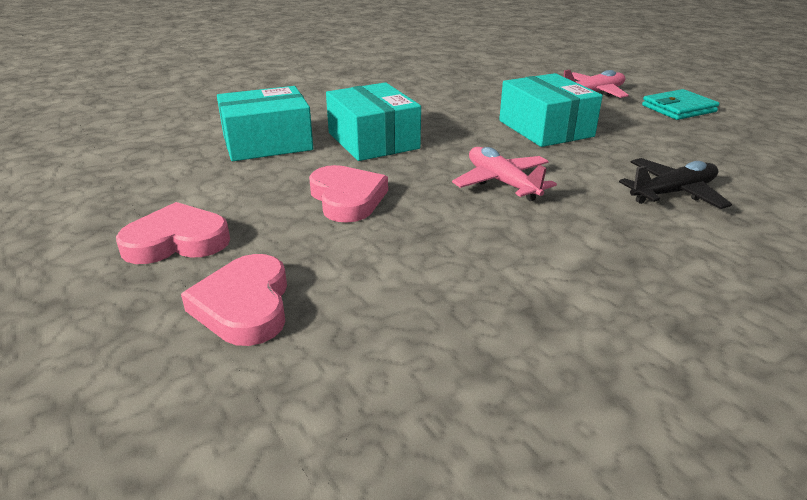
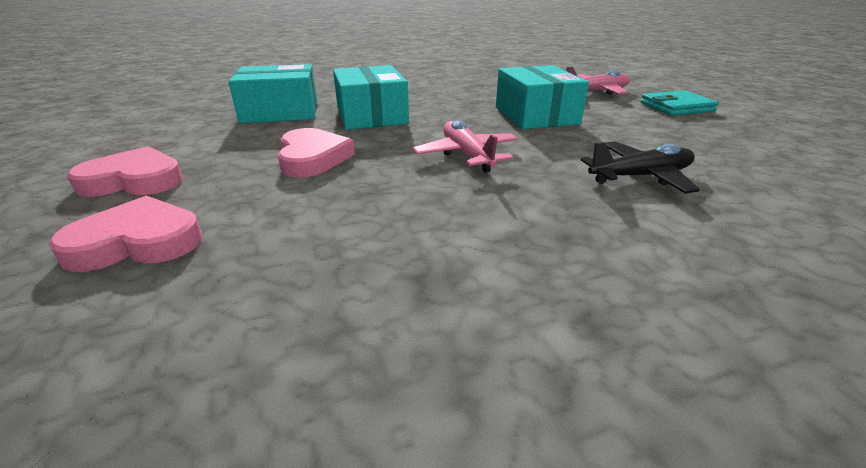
camera: 10 degrees right, 0 degrees up
pink heart [181,254,287,346] -> pink heart turned 75 degrees clockwise [49,196,202,272]

